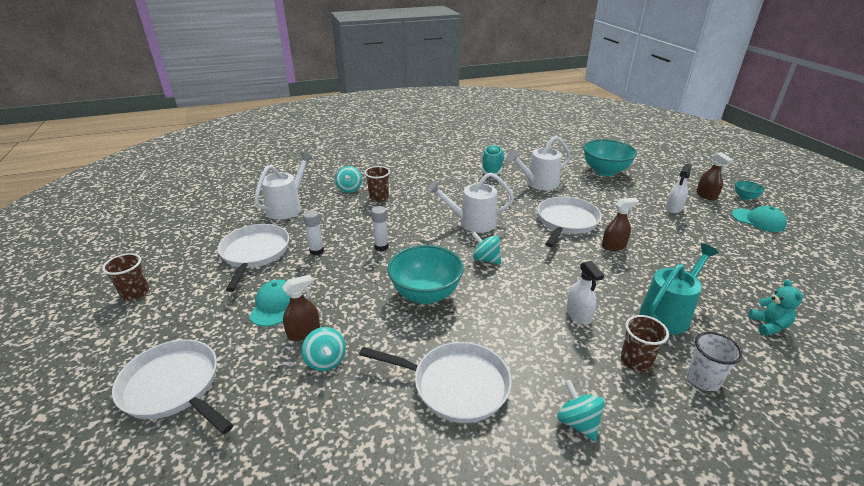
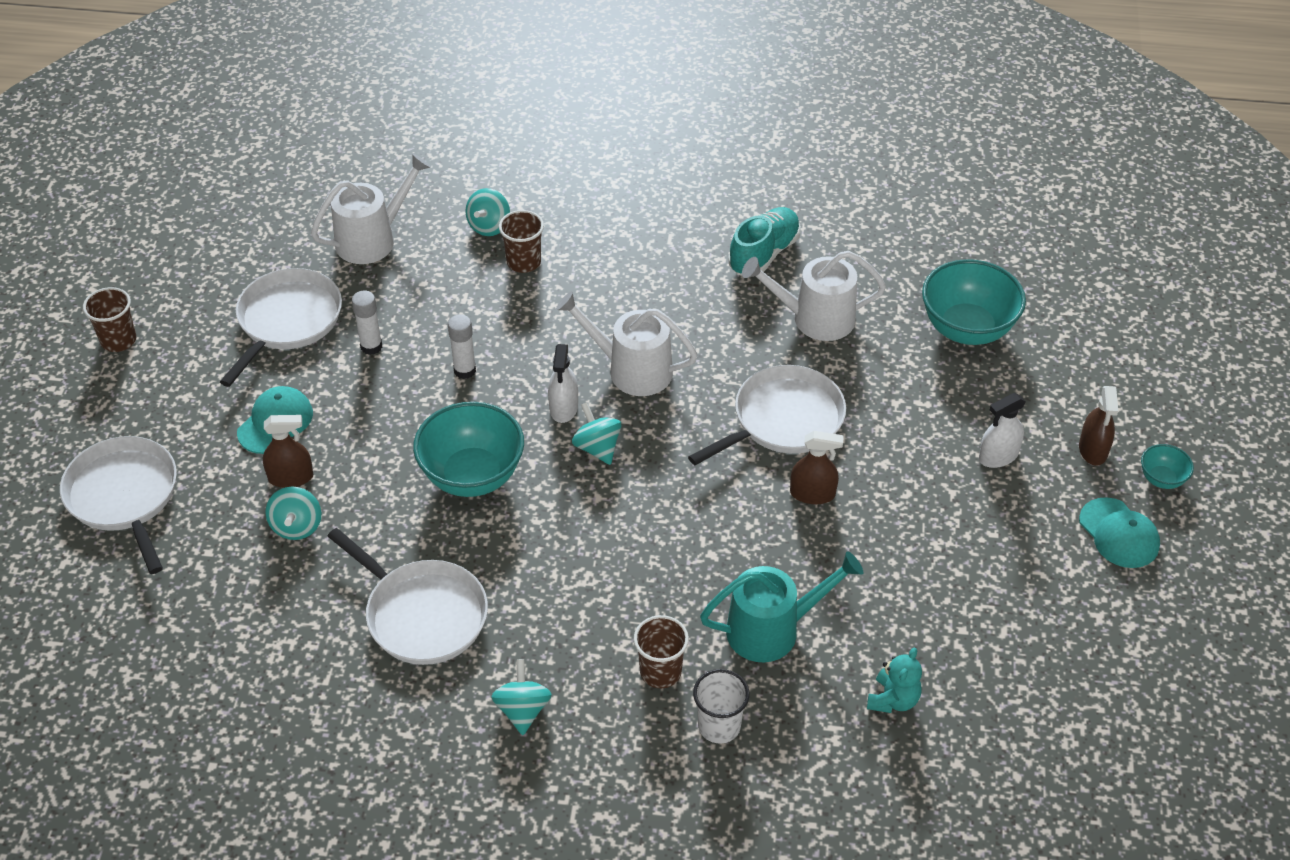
camera: 25 degrees right, 15 degrees up
white spray bottle [566,261,604,325] -> white spray bottle moved to [548,344,578,423]

